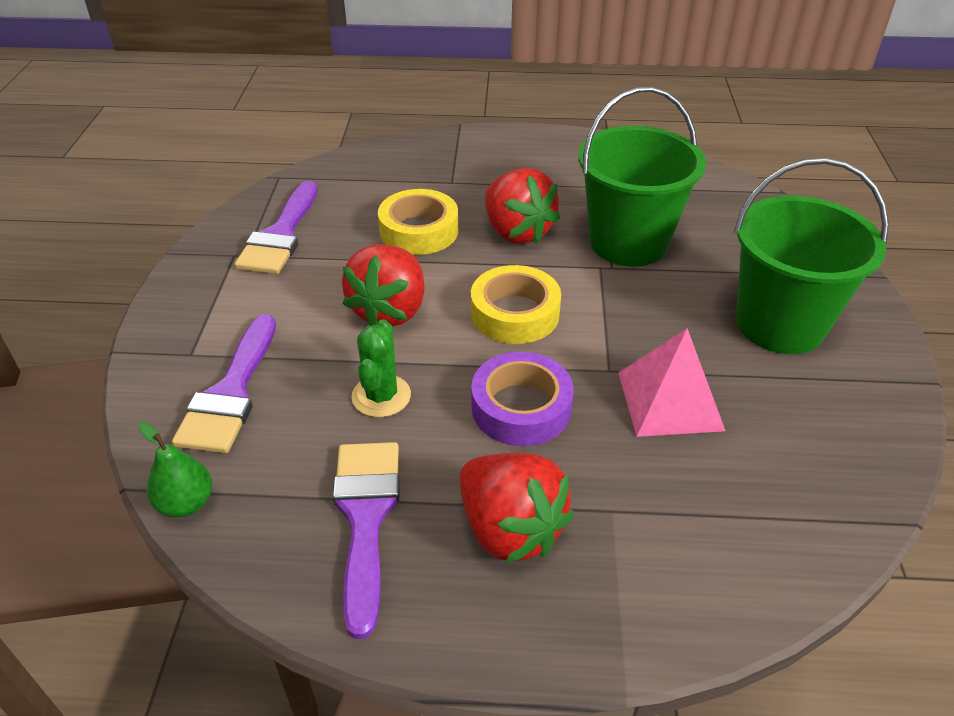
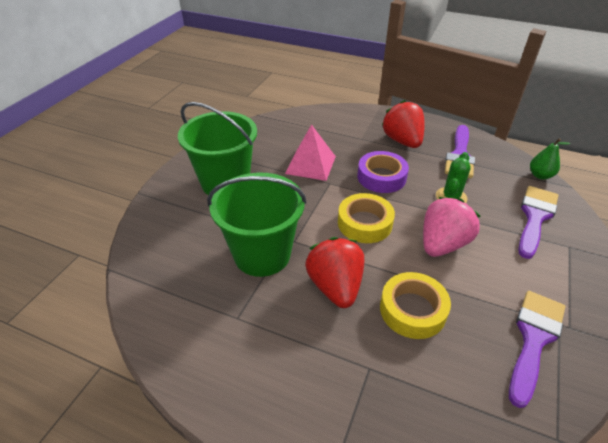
camera: 160 degrees left, 0 degrees up
red strawberry [342,244,425,326] -> pink strawberry [423,197,481,257]

